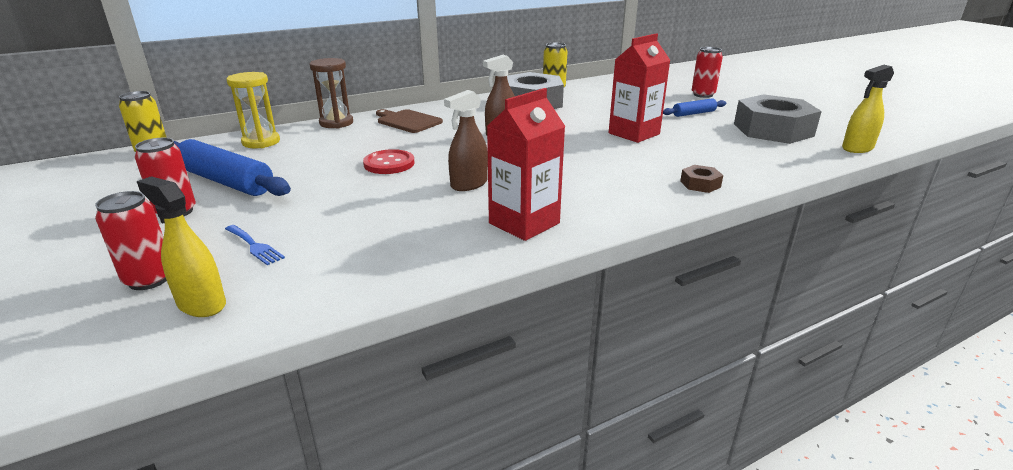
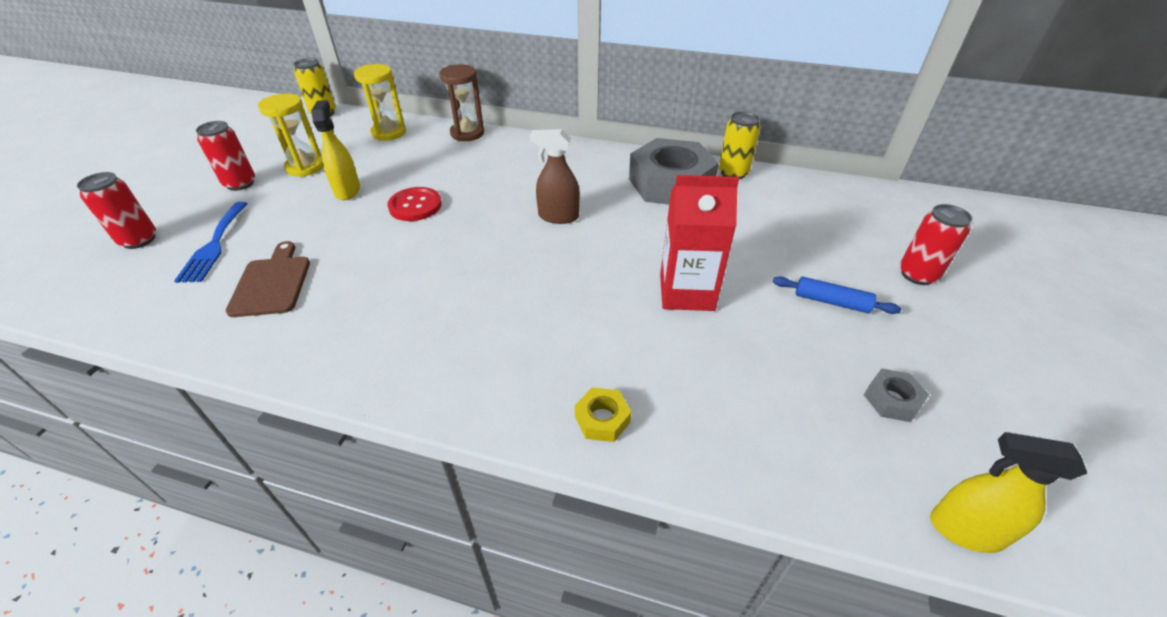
camera: 45 degrees right, 15 degrees up
yellow spray bottle [137,176,226,317] -> yellow spray bottle moved to [311,100,360,200]
blue rolling pin [174,139,291,196] -> yellow hourglass [258,94,323,177]
blue fork [225,225,285,265] -> blue fork [174,202,248,283], size x1.53
brown cutting board [376,109,443,133] -> brown cutting board moved to [225,241,310,317]
brown spray bottle [444,90,488,191] -> none
red carton [487,88,565,241] -> none
brown nut [680,165,723,193] -> yellow nut [575,387,631,442]
grey nut [734,94,822,144] -> grey nut [864,368,929,422], size x0.42

